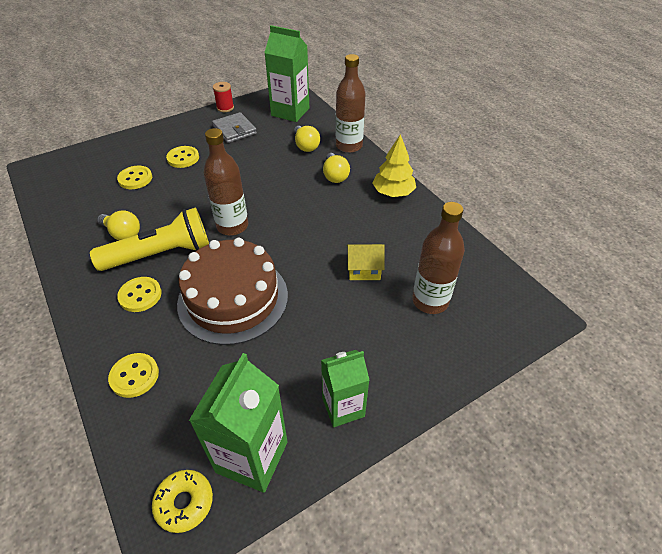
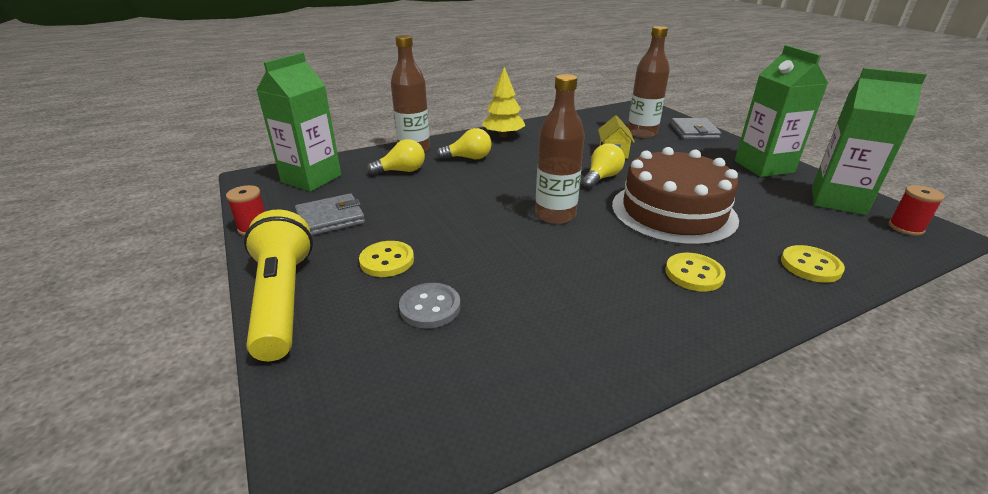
camera: 85 degrees left, 15 degrees down
yellow flashlight [90,207,209,271] -> yellow flashlight moved to [244,210,313,361]
yellow light bulb [97,210,140,240] -> yellow light bulb moved to [582,143,625,189]
yellow button [117,166,152,189] -> grey button [399,283,461,328]
yellow donut [152,470,213,533] -> red spool [888,185,944,236]
green carton [321,350,369,427] -> green carton [735,45,828,177], size x1.51
none -> grey wallet [671,118,721,139]

